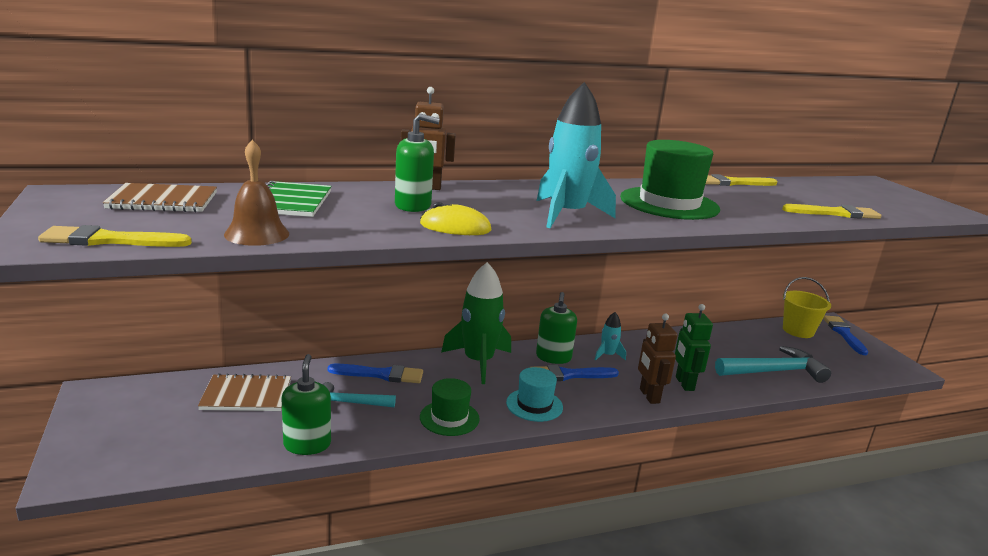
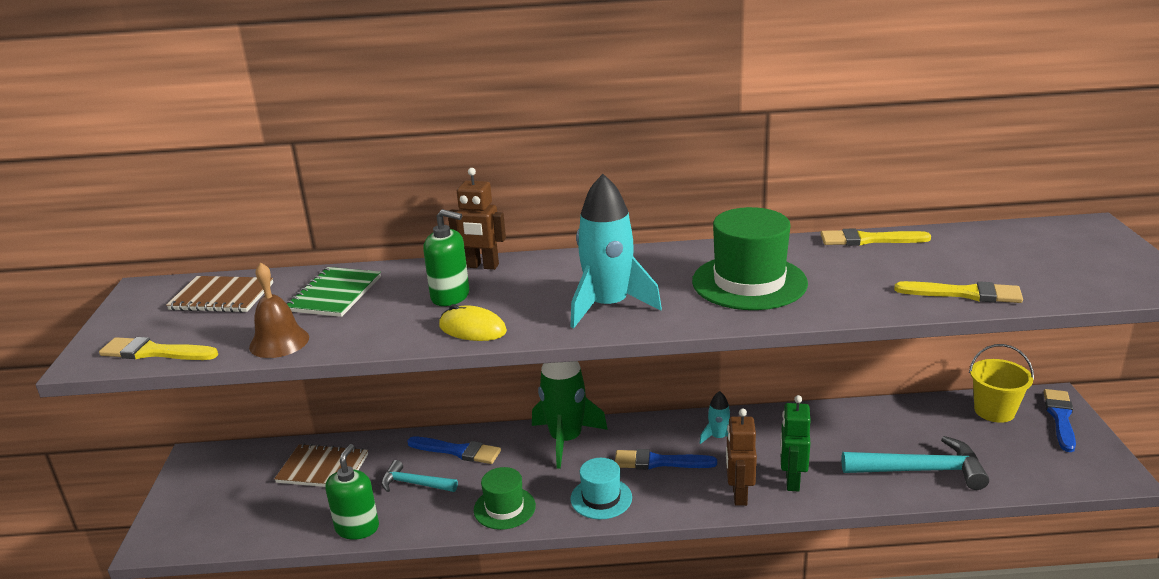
camera: 20 degrees right, 5 degrees up
green soap dispenser [536,292,577,364] -> none

